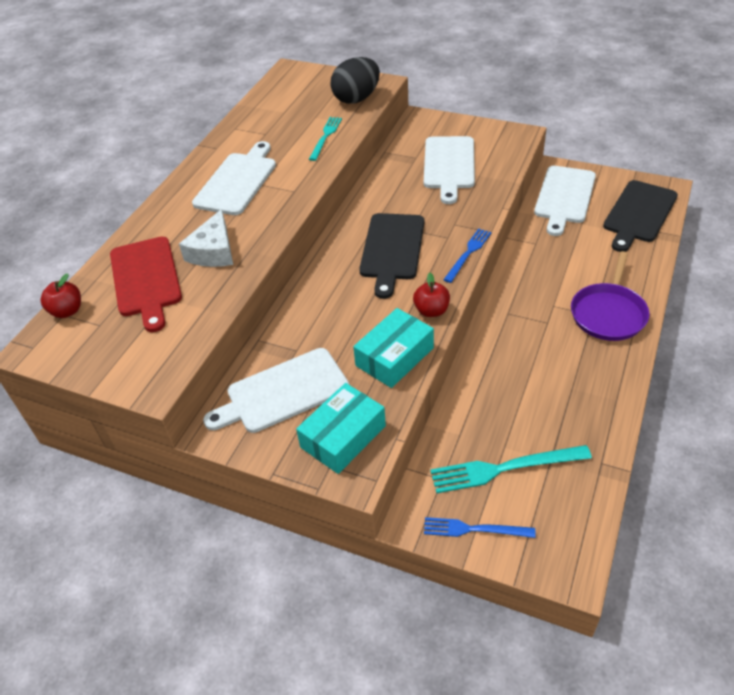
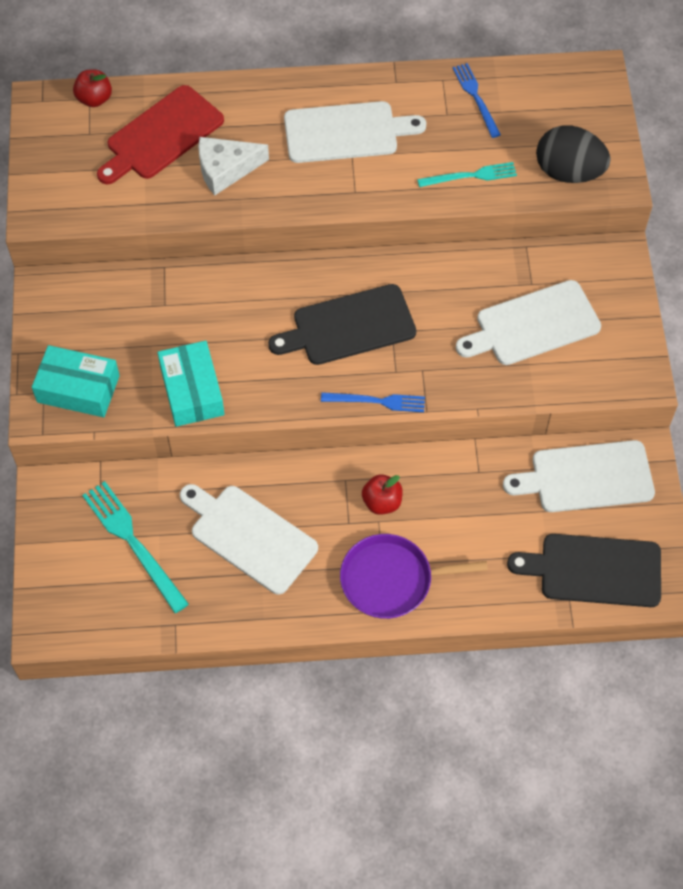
camera: 60 degrees right, 15 degrees up
white cutting board [203,348,349,433] -> white cutting board moved to [180,484,318,595]
turquoise box [353,308,434,388] -> turquoise box turned 60 degrees clockwise [157,341,225,427]
red apple [413,273,450,317] -> red apple moved to [362,474,403,515]
blue fork [424,517,536,538] -> blue fork moved to [453,63,501,138]

